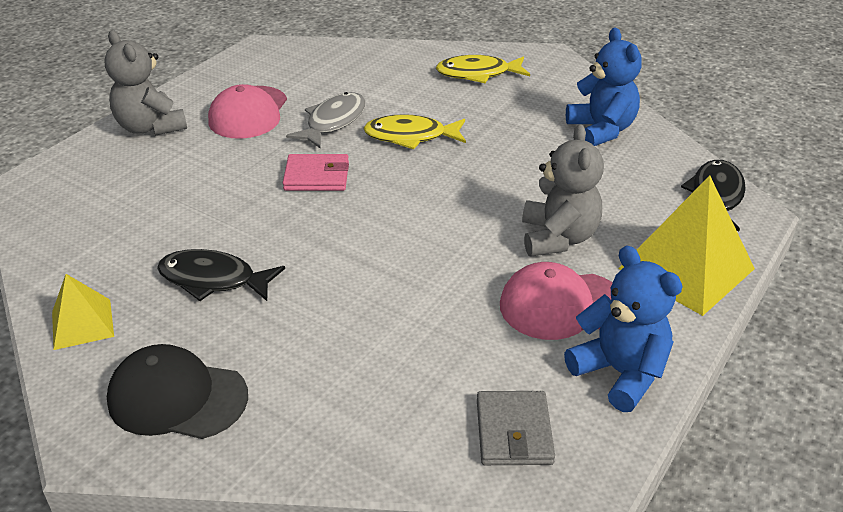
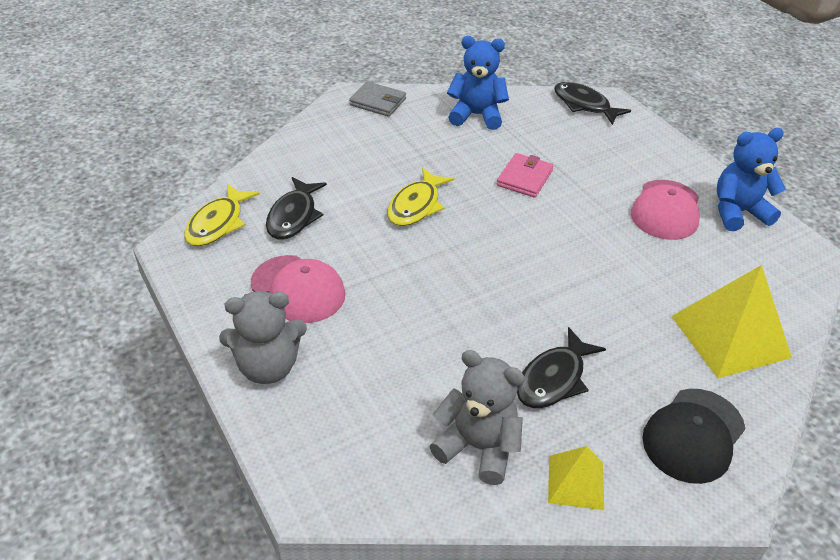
camera: 65 degrees left, 5 degrees up
pink wallet [283,154,349,191] -> pink wallet moved to [497,153,554,198]
grey fish [286,92,366,149] -> none
yellow fish [436,55,530,83] -> yellow fish moved to [184,183,259,246]
grey wallet [477,391,555,465] -> grey wallet moved to [349,81,406,117]
grey teddy bear [522,124,604,256] -> grey teddy bear moved to [430,350,525,485]
yellow pyramid [618,175,755,316] -> yellow pyramid moved to [671,265,792,378]
none -> black fish [266,177,327,240]

